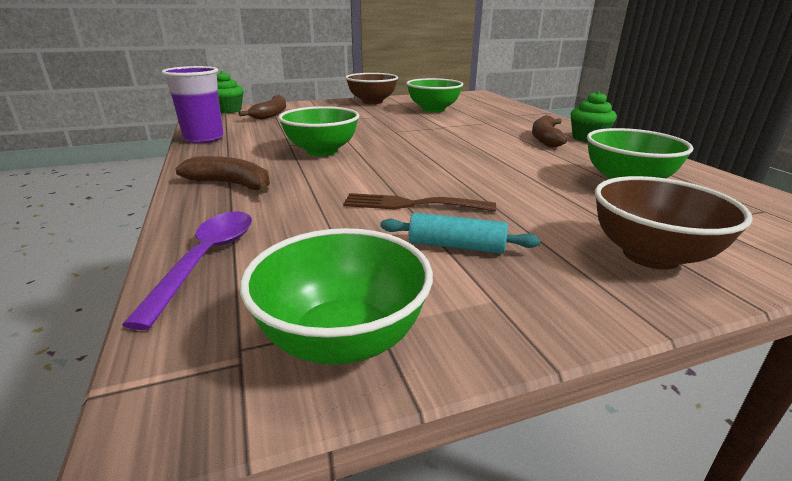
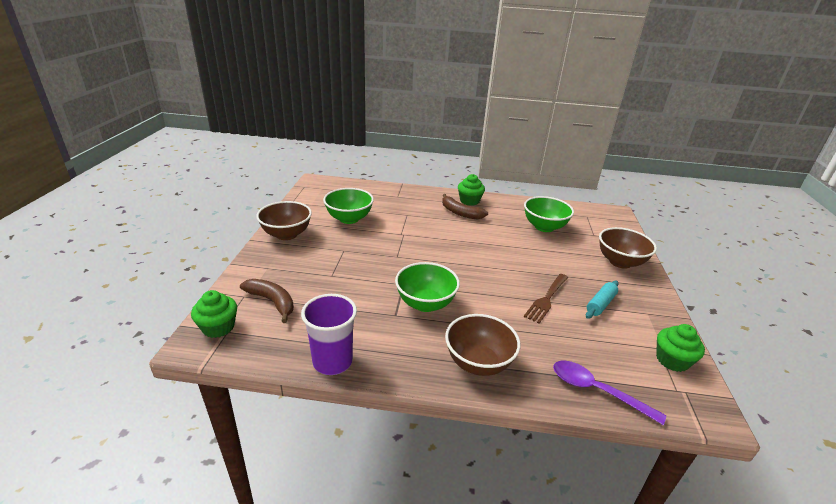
camera: 65 degrees left, 5 degrees up
brown banana [175,156,270,193] -> brown bowl [445,314,520,376]
green bowl [240,228,433,365] -> green cupcake [656,324,705,372]

